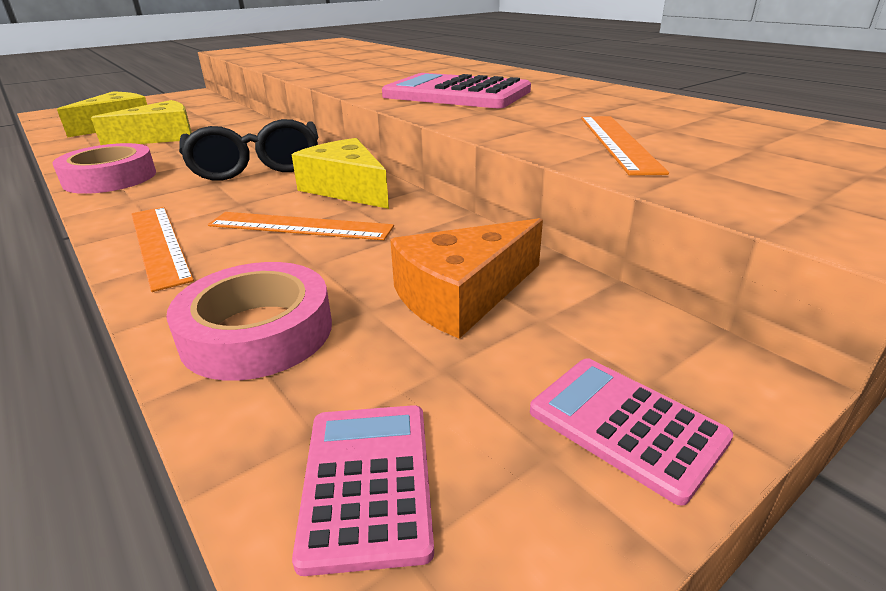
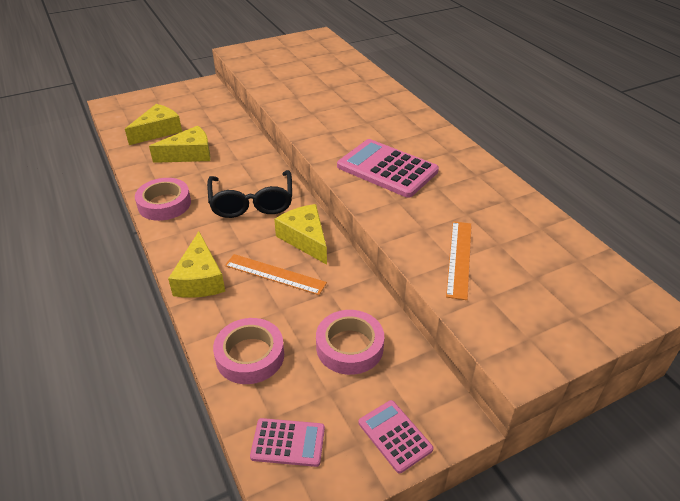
camera: 10 degrees right, 10 degrees up
orange ruler [131,207,194,292] -> yellow cheese [168,231,225,298]
pink calculator [292,405,434,576] -> pink calculator turned 90 degrees clockwise [250,418,325,467]
orange cheese [390,218,543,339] -> pink tape [316,310,384,375]

